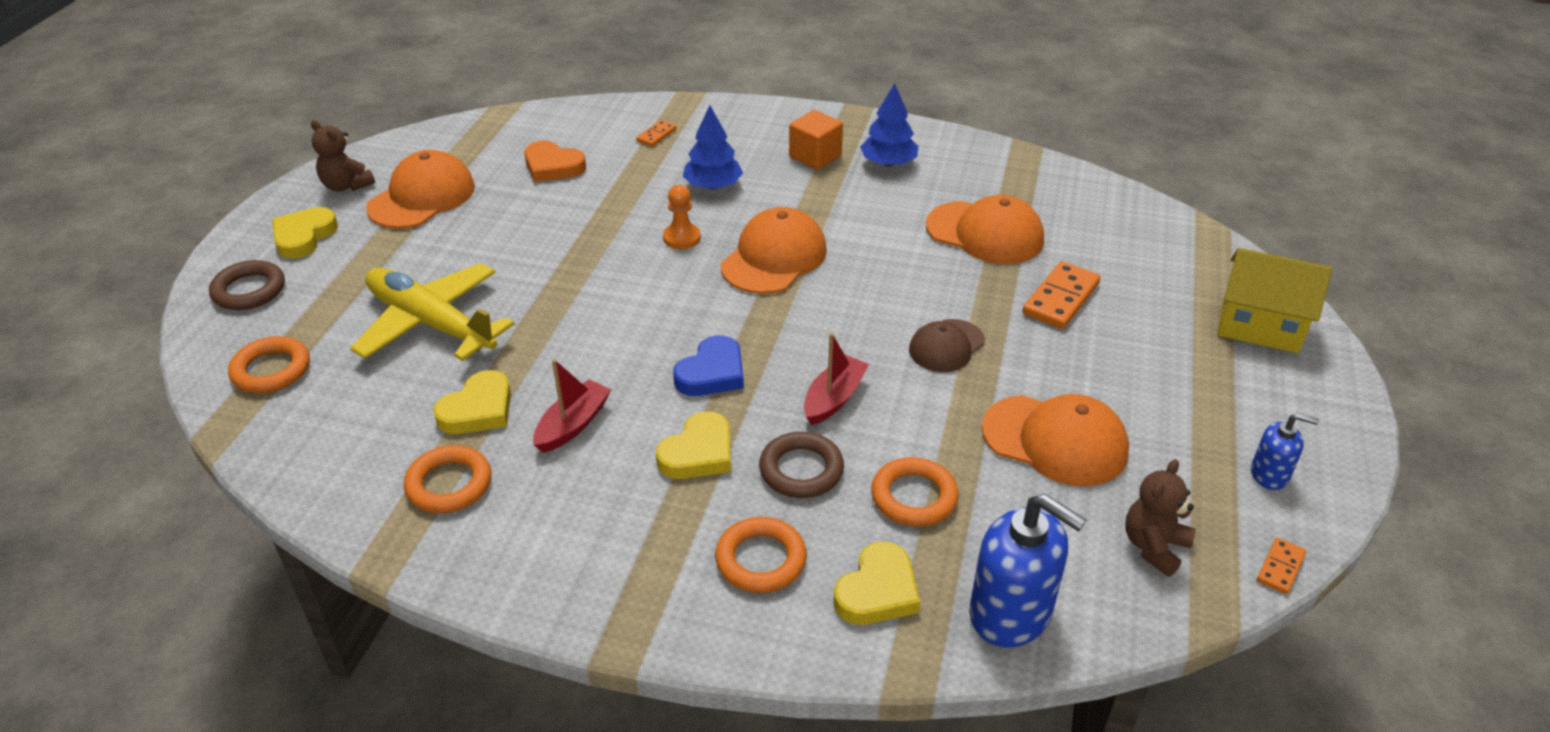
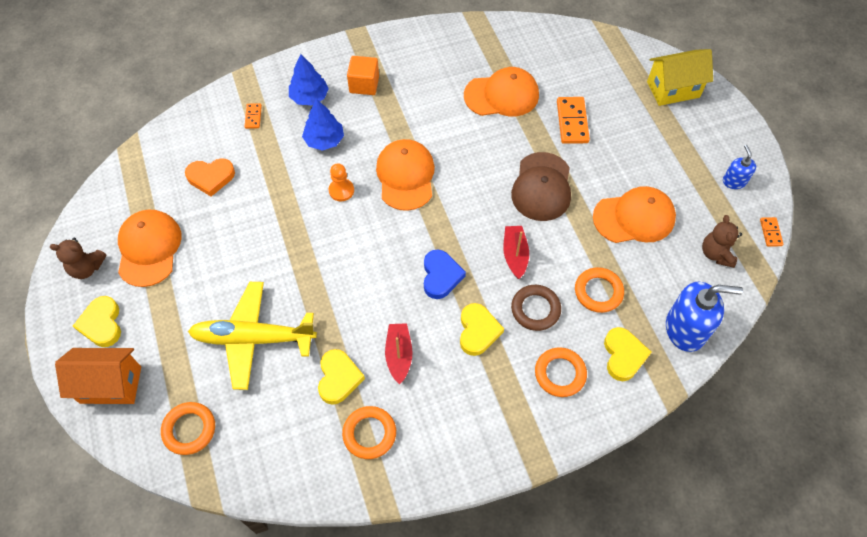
camera: 35 degrees left, 20 degrees up
brown ring [209,260,285,310] -> orange house [55,348,141,404]
blue tree [860,83,919,167] -> blue tree moved to [289,54,329,105]
brown cap [909,319,985,372] -> brown cap [511,152,571,221], size x1.59
blue soap dispenser [1251,413,1319,490] -> blue soap dispenser turned 75 degrees counterclockwise [723,145,756,189]

